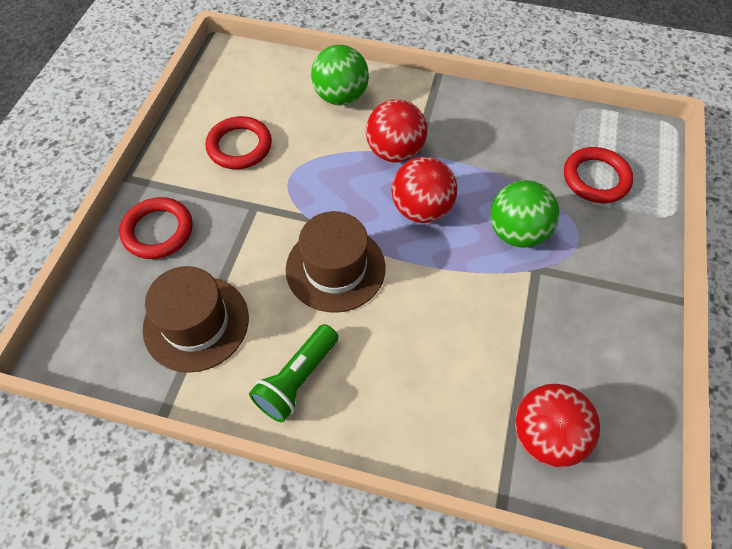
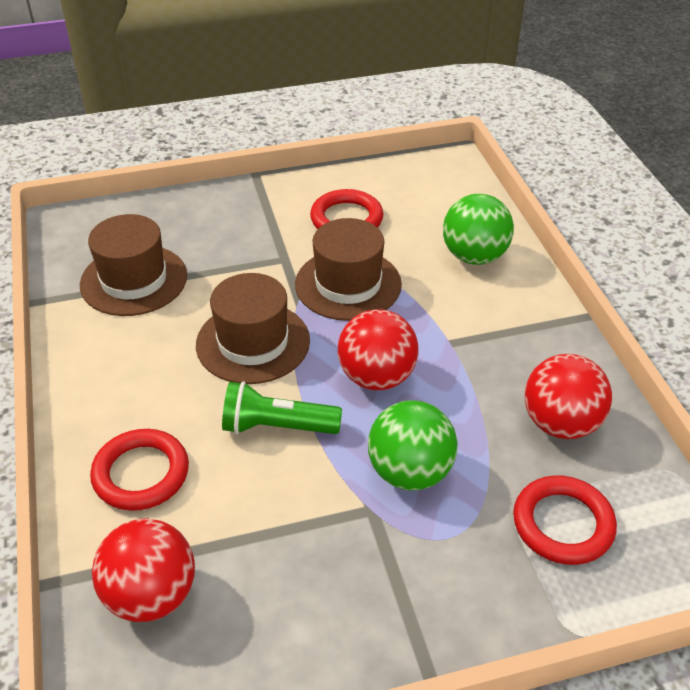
camera: 60 degrees right, 15 degrees down
red ring [119,197,193,259] -> red ring moved to [90,429,189,511]
green flashlight [249,324,338,422] -> green flashlight moved to [222,381,342,434]
red ball [366,99,427,163] -> red ball moved to [524,354,612,439]
none -> brown hat [295,218,402,321]

